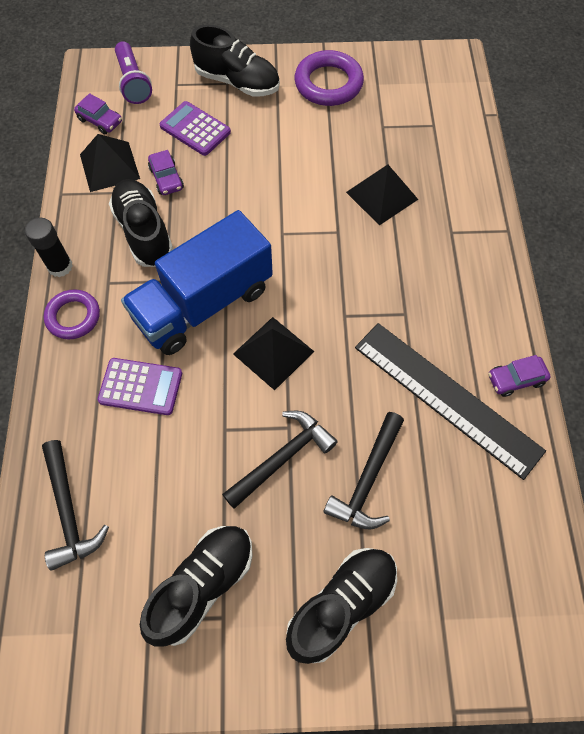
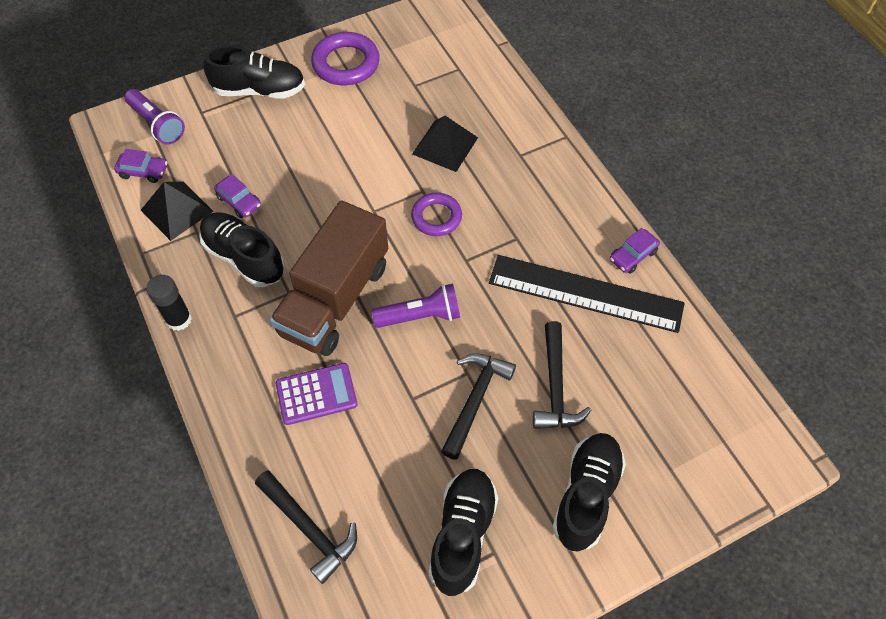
camera: 25 degrees left, 5 degrees down
purple ring [44,289,100,339] -> purple ring moved to [411,193,462,236]
blue truck [121,210,273,355] -> brown truck [270,200,388,356]
purple calculator [160,101,231,156] -> none
black pyramid [233,317,315,390] -> purple flashlight [372,284,460,328]

